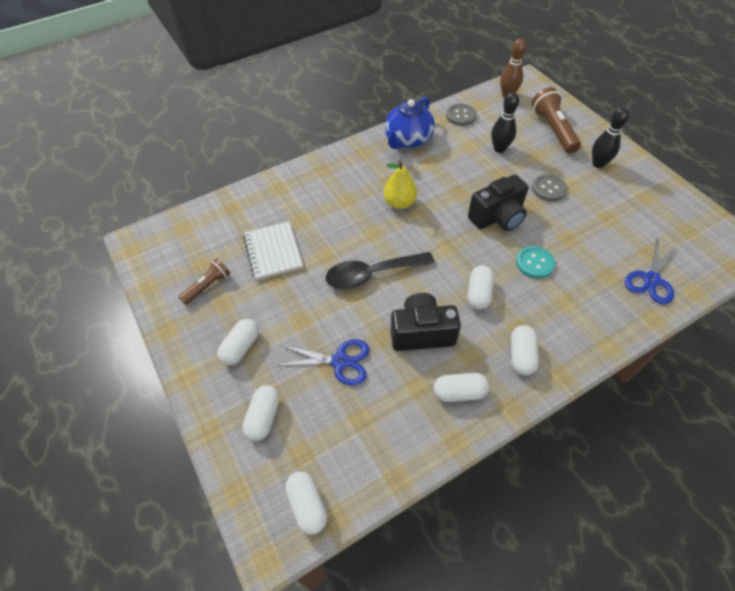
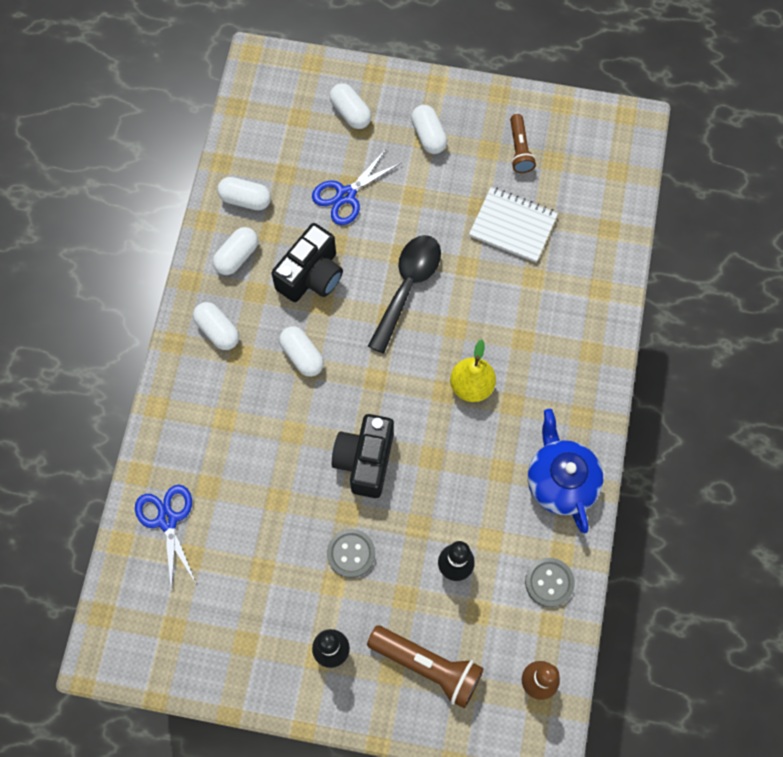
camera: 130 degrees right, 15 degrees up
white capsule [285,471,327,535] -> white capsule moved to [217,177,271,210]
turquoise button [516,246,555,279] -> none

